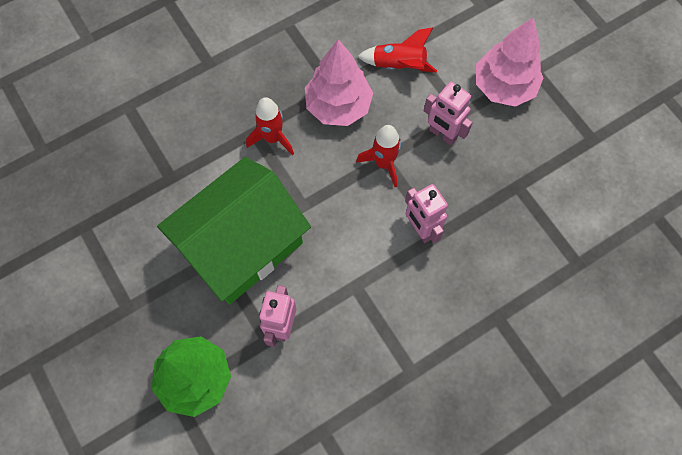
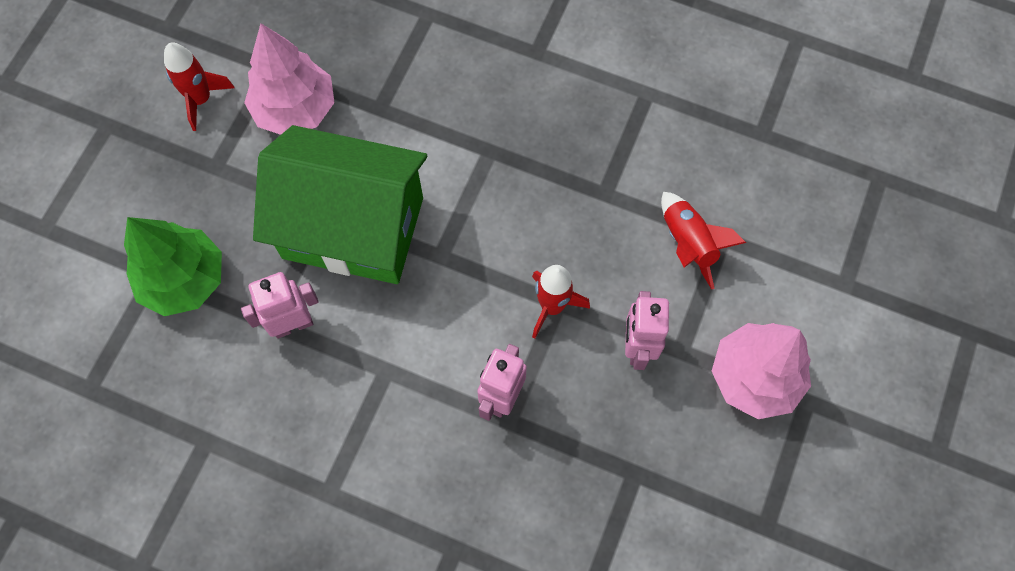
camera: 55 degrees right, 0 degrees up
red rocket [246,97,294,155] -> red rocket moved to [164,42,235,131]
pink tree [305,39,373,126] -> pink tree moved to [244,23,335,135]

